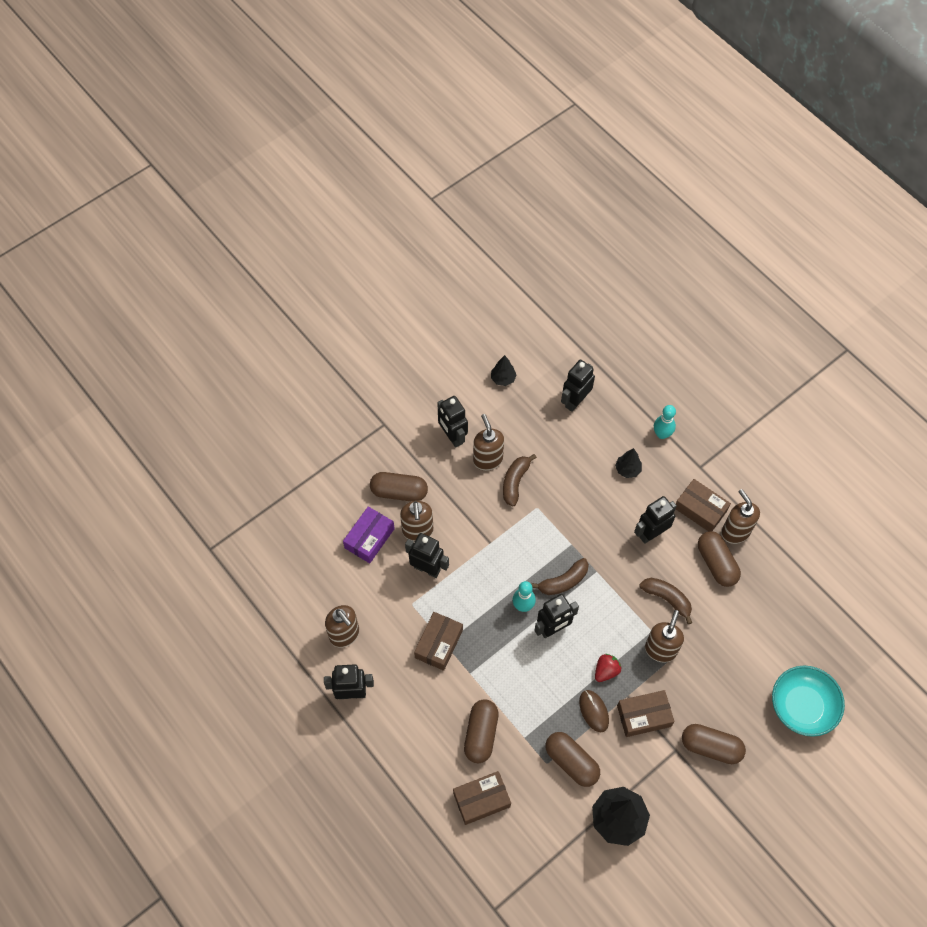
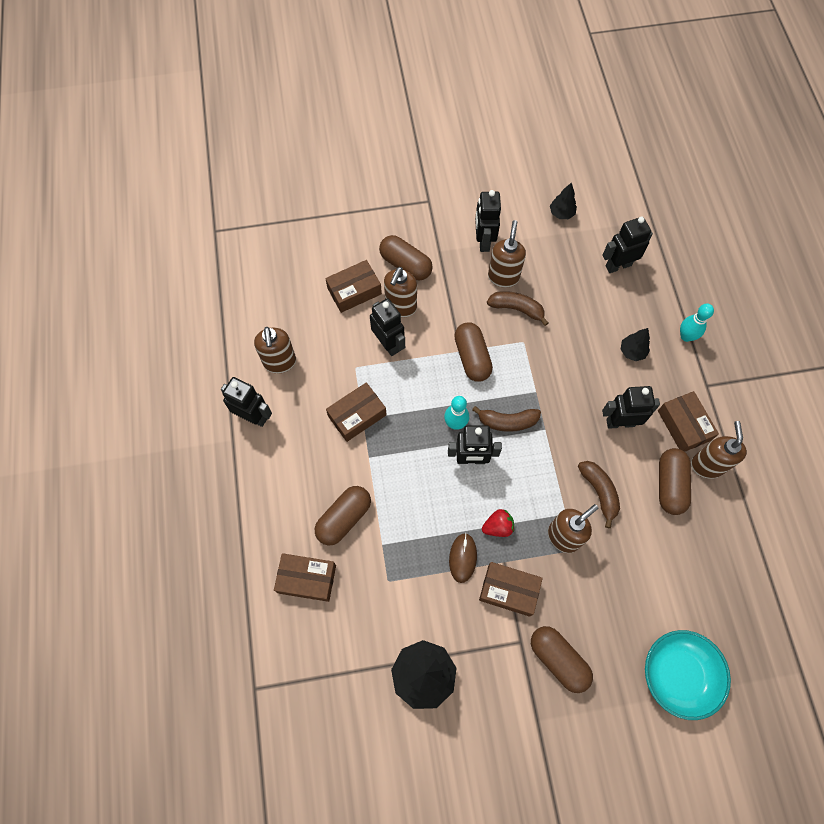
camera: 30 degrees right, 5 degrees up
purple box [343,506,395,563] -> brown box [325,260,382,313]
brown banana [503,454,537,507] -> brown banana turned 60 degrees clockwise [487,291,548,326]
brown capsule [545,732,600,787] -> brown capsule moved to [454,322,493,382]

